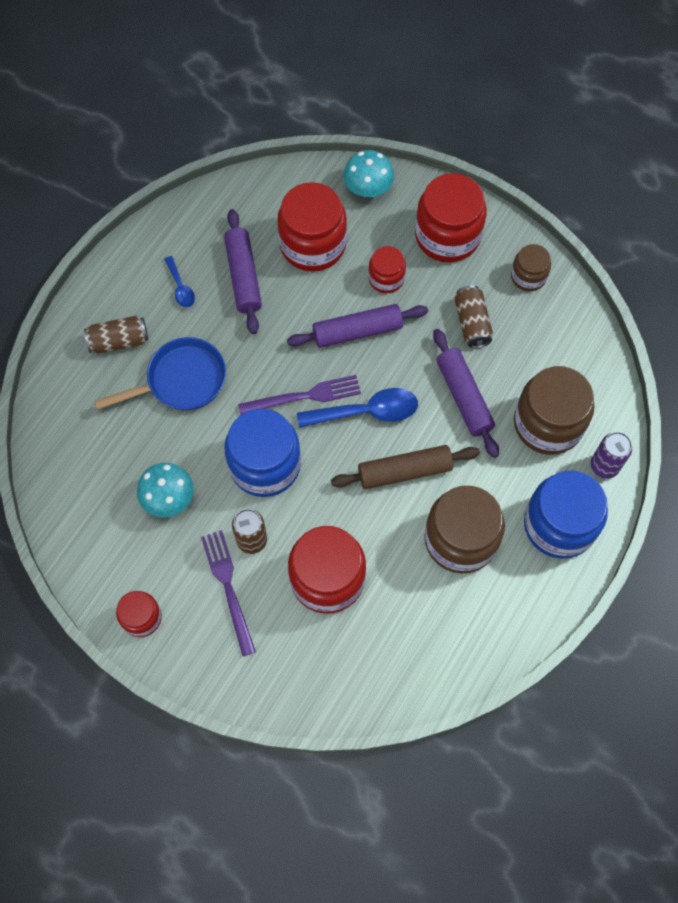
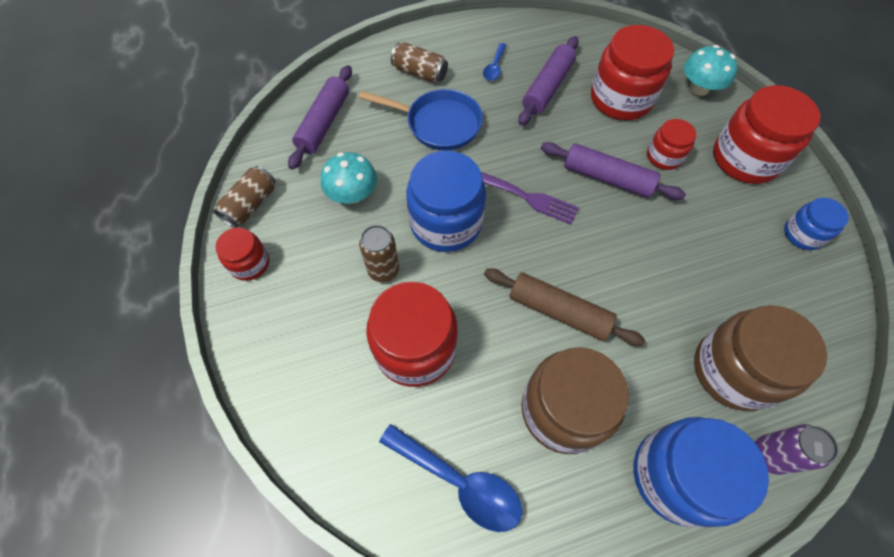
camera: 40 degrees right, 5 degrees down
purple fork [201,530,256,656] -> none
blue spoon [297,388,418,428] -> blue spoon moved to [379,424,522,532]
purple rolling pin [433,329,499,458] -> purple rolling pin moved to [288,65,352,170]
brown can [454,285,493,348] -> brown can moved to [214,166,276,228]
brown jar [511,244,551,291] -> blue jar [784,197,849,250]

